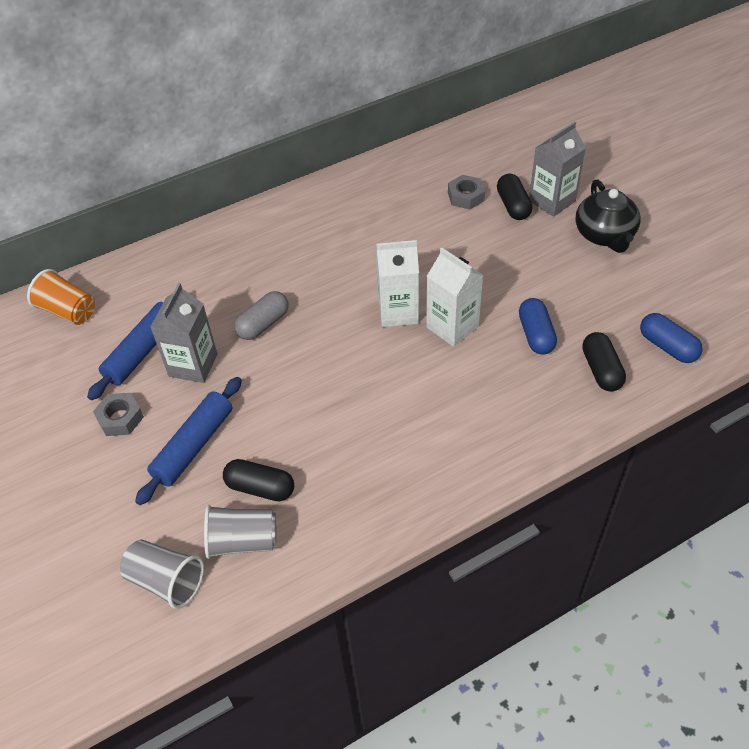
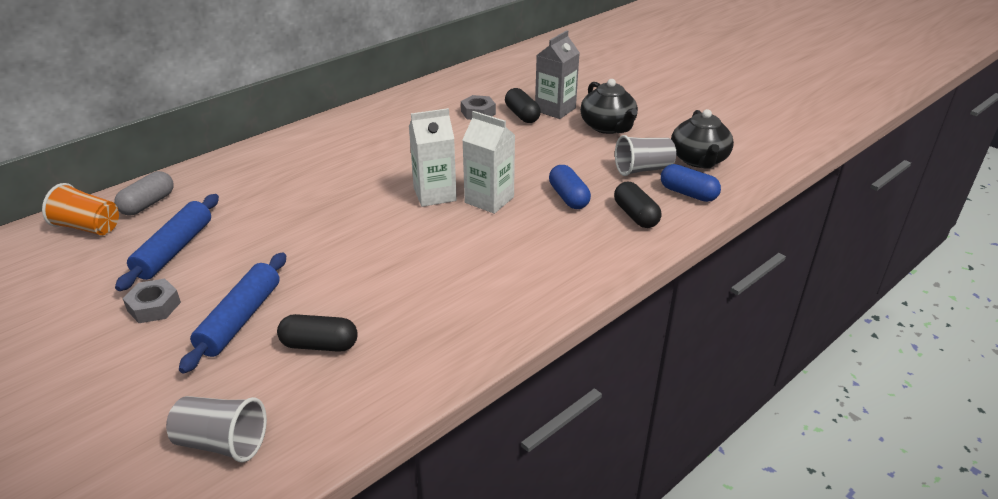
camera: 15 degrees left, 15 degrees down
grey carton [151,283,217,383] -> none
grey cup [204,505,276,559] -> grey cup moved to [615,135,676,176]
grey capsule [234,291,288,340] -> grey capsule moved to [114,171,174,216]
none -> black teapot [671,109,734,168]

